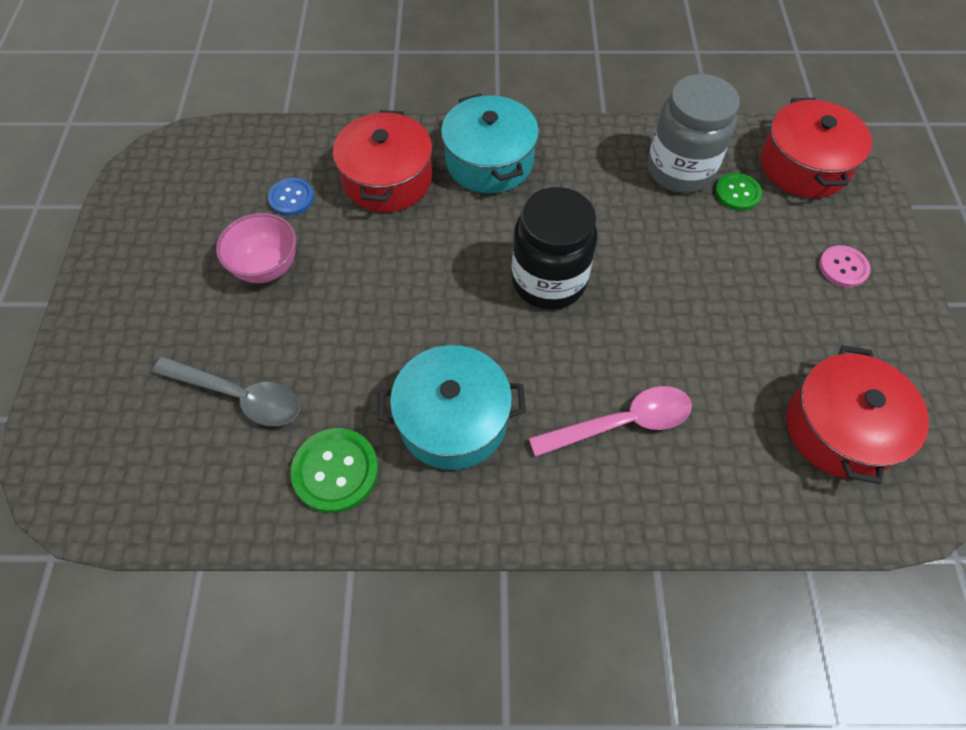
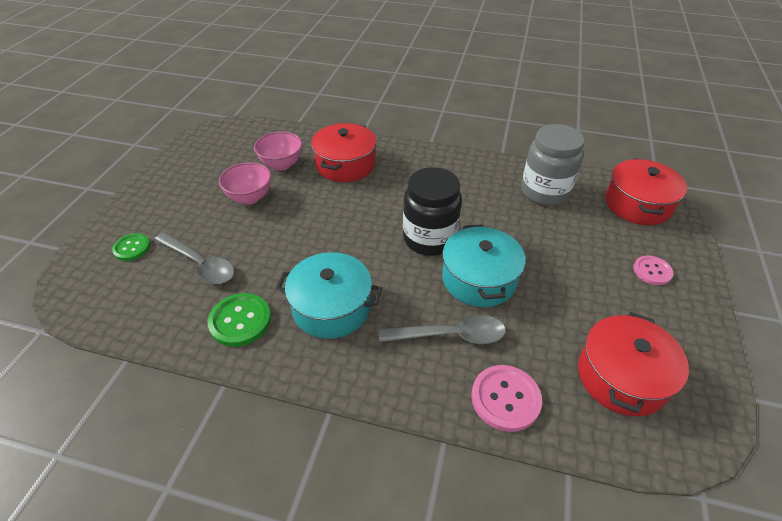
camera: 15 degrees right, 15 degrees down
blue button [268,178,314,216] -> pink bowl [254,132,303,170]
turquoise pot [441,93,539,194] -> turquoise pot moved to [442,224,526,307]
pink spoon [529,386,692,457] -> grey spoon [379,315,506,344]
green button [715,173,762,211] -> green button moved to [112,233,150,261]
none -> pink button [471,365,542,432]

